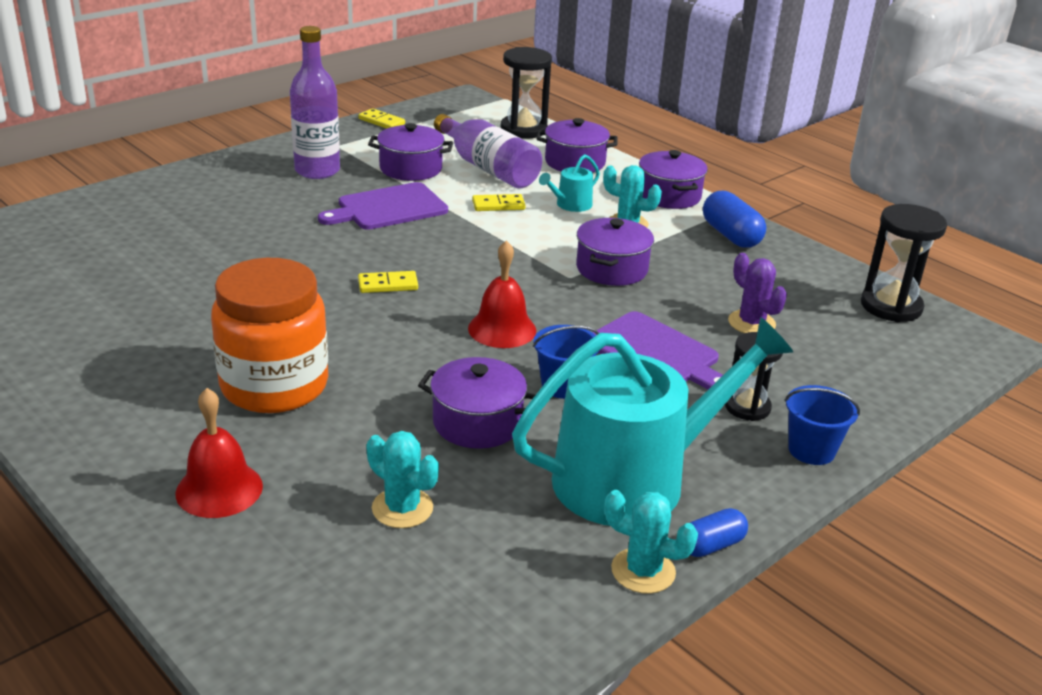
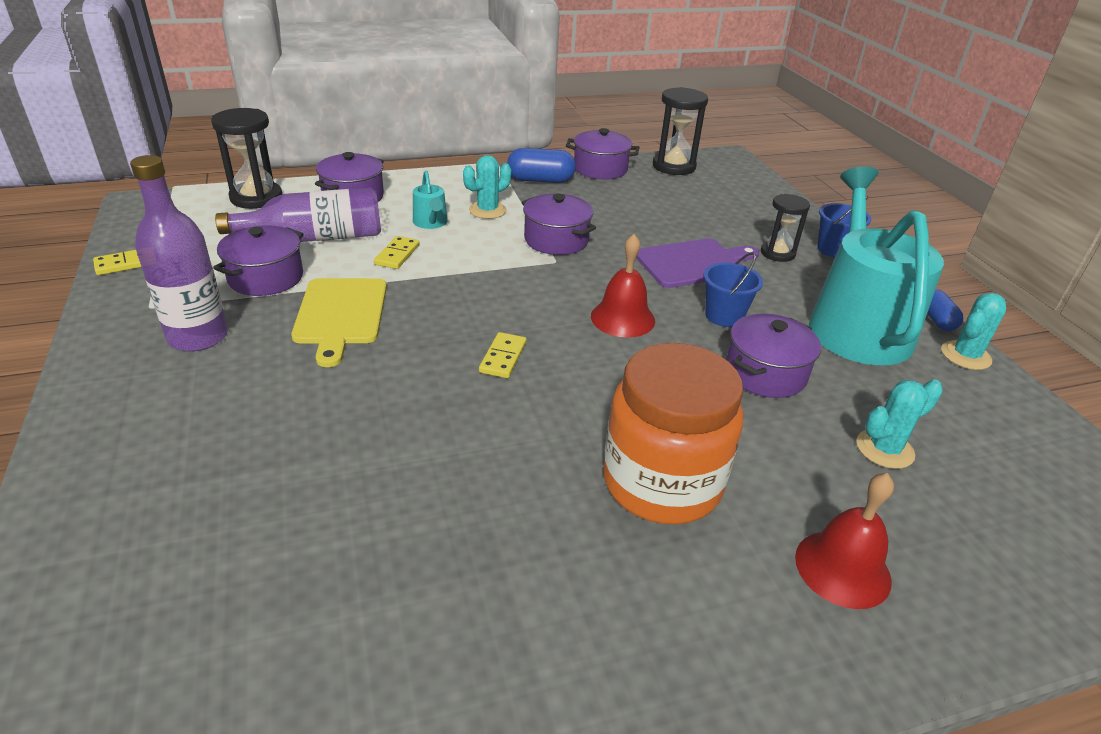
camera: 65 degrees left, 5 degrees up
purple cutting board [318,182,448,230] -> yellow cutting board [291,278,387,367]
purple pot [639,150,708,209] -> purple pot moved to [566,128,640,179]
purple cactus [728,253,787,333] -> none

